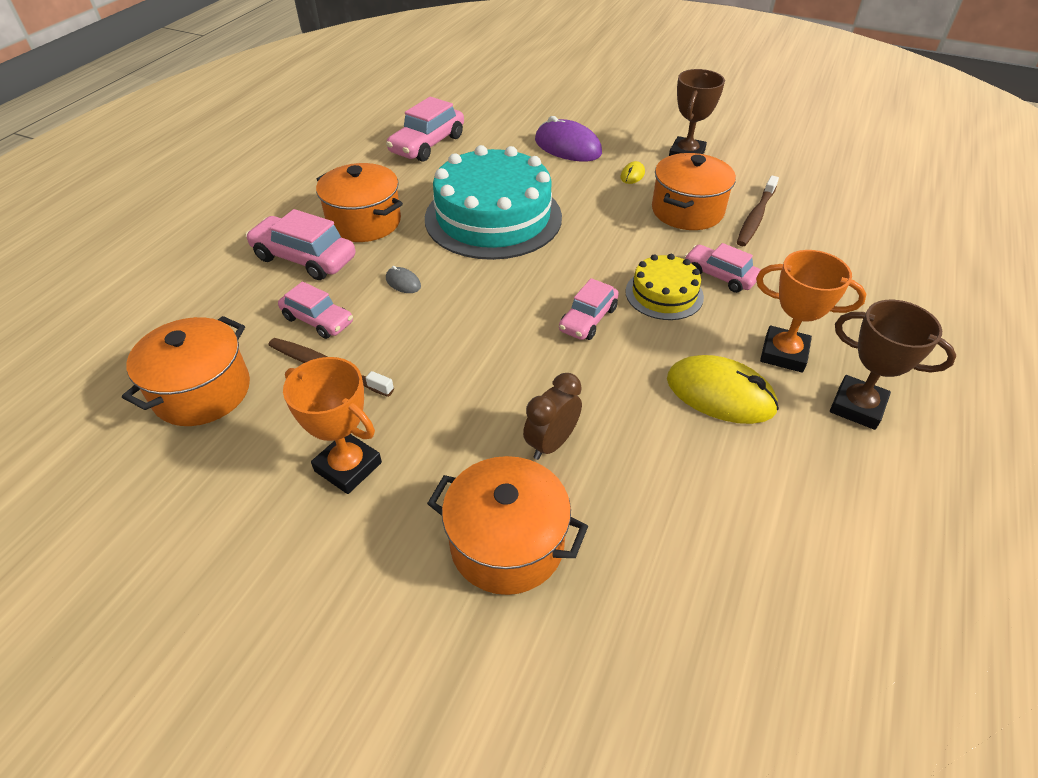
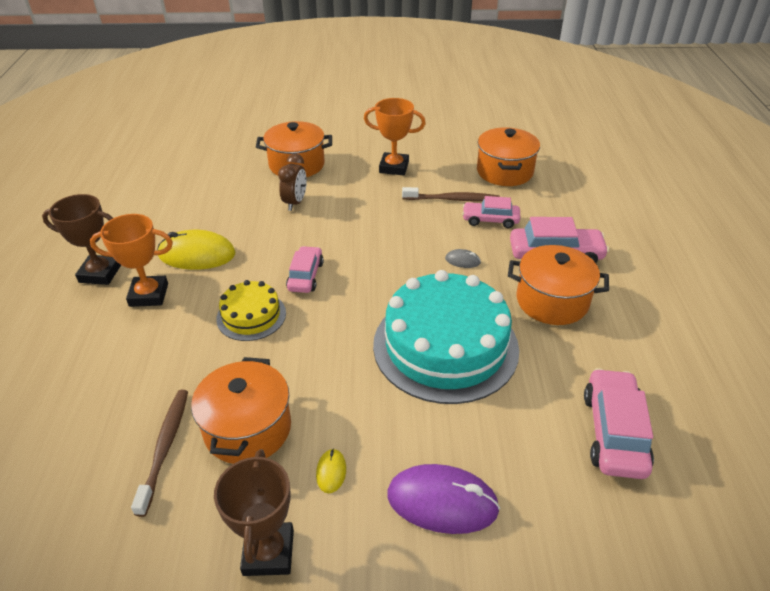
camera: 155 degrees right, 5 degrees down
pink car [684,243,760,293] -> none

